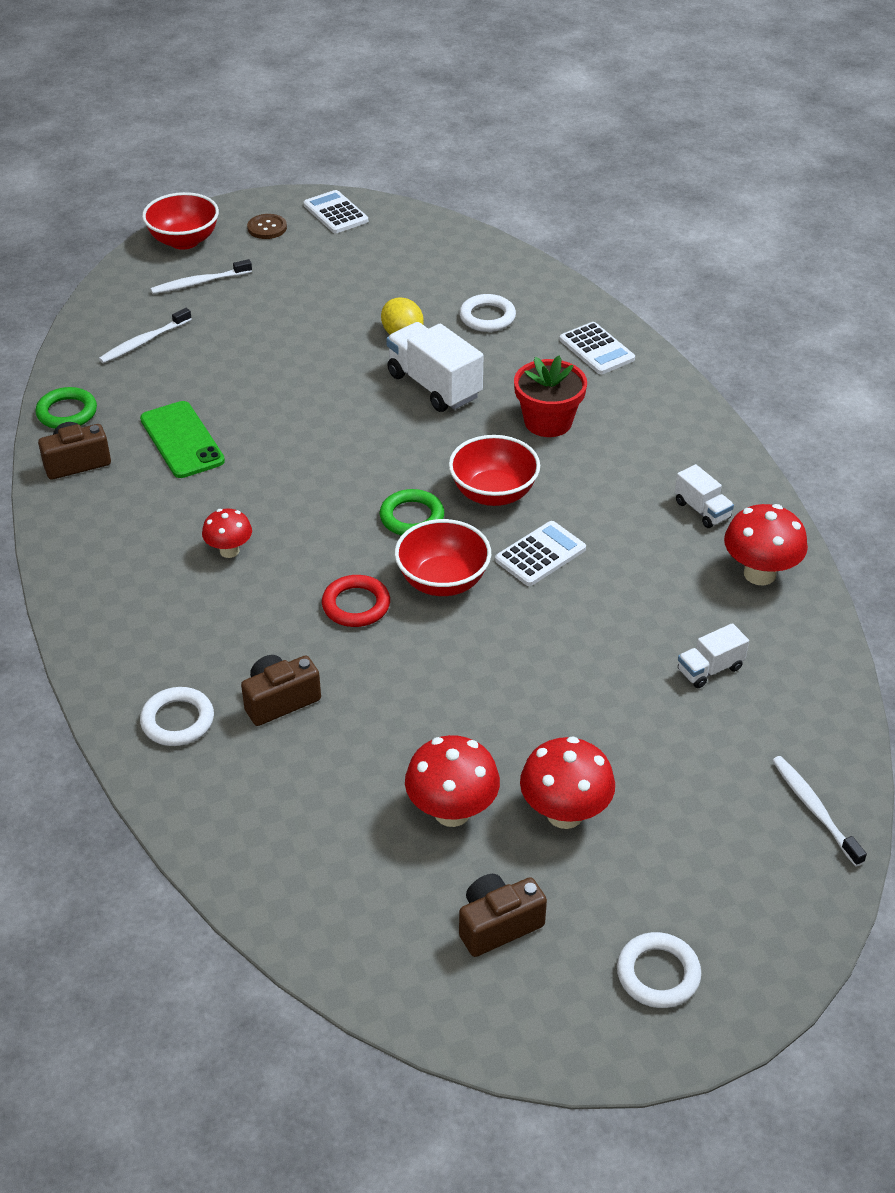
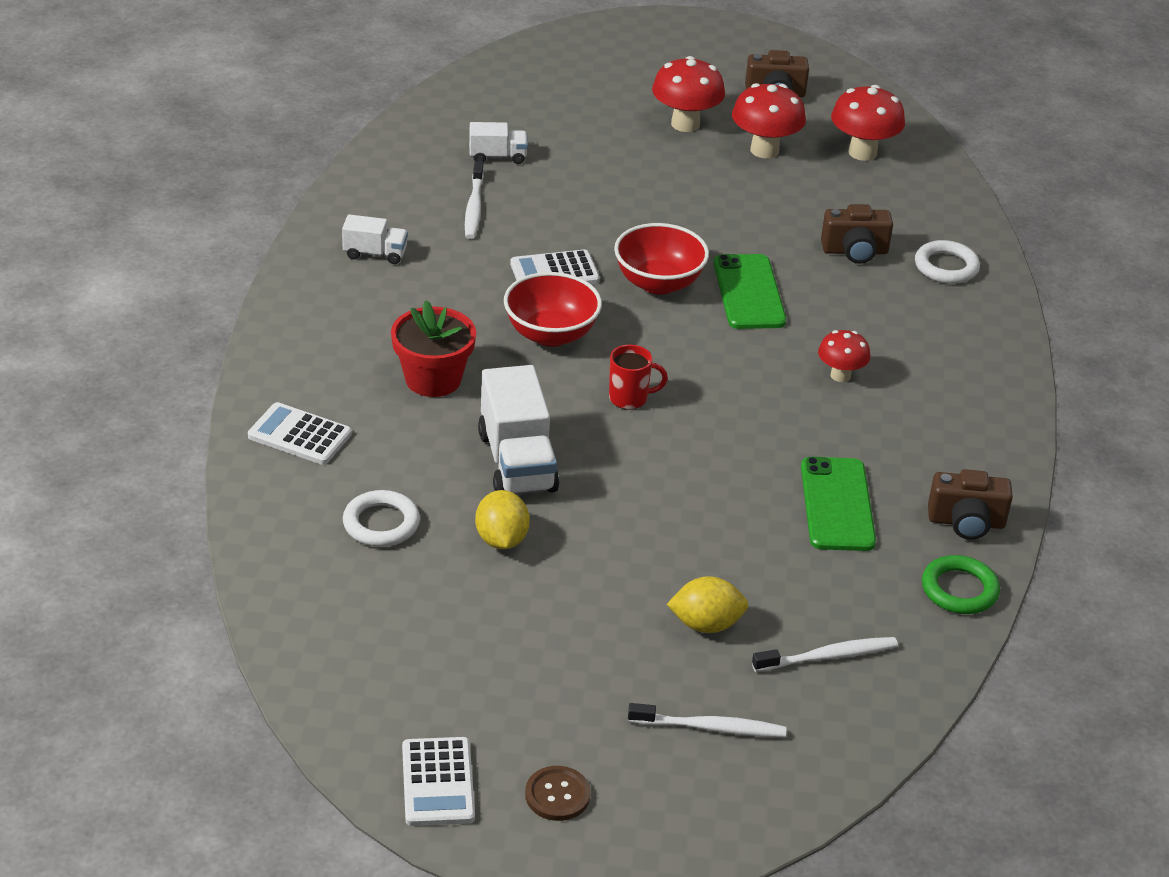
camera: 155 degrees left, 5 degrees down
red bowl [142,192,219,250] -> none
red ring [322,575,390,627] -> green phone [713,254,786,329]
green ring [380,489,445,535] -> none
white calculator [560,322,635,374] -> white calculator turned 60 degrees counterclockwise [248,402,352,465]
white ring [617,932,701,1008] -> none
white truck [675,464,734,528] -> white truck turned 105 degrees clockwise [342,214,408,264]
red mushroom [724,504,808,585] -> red mushroom moved to [831,85,905,161]
white toothbrush [772,756,867,866] -> white toothbrush moved to [465,161,484,239]
none -> red mug [609,345,668,410]
none -> yellow lemon [667,576,748,633]

